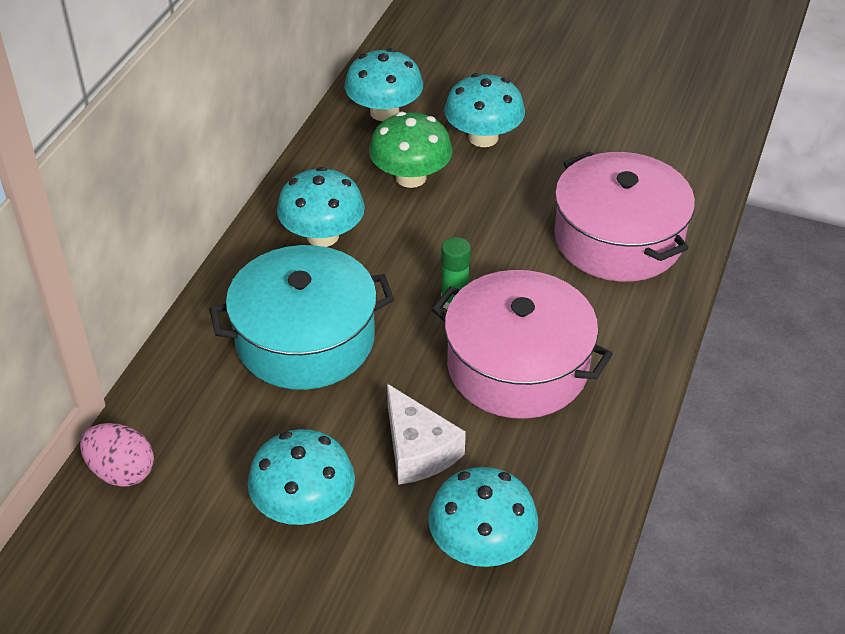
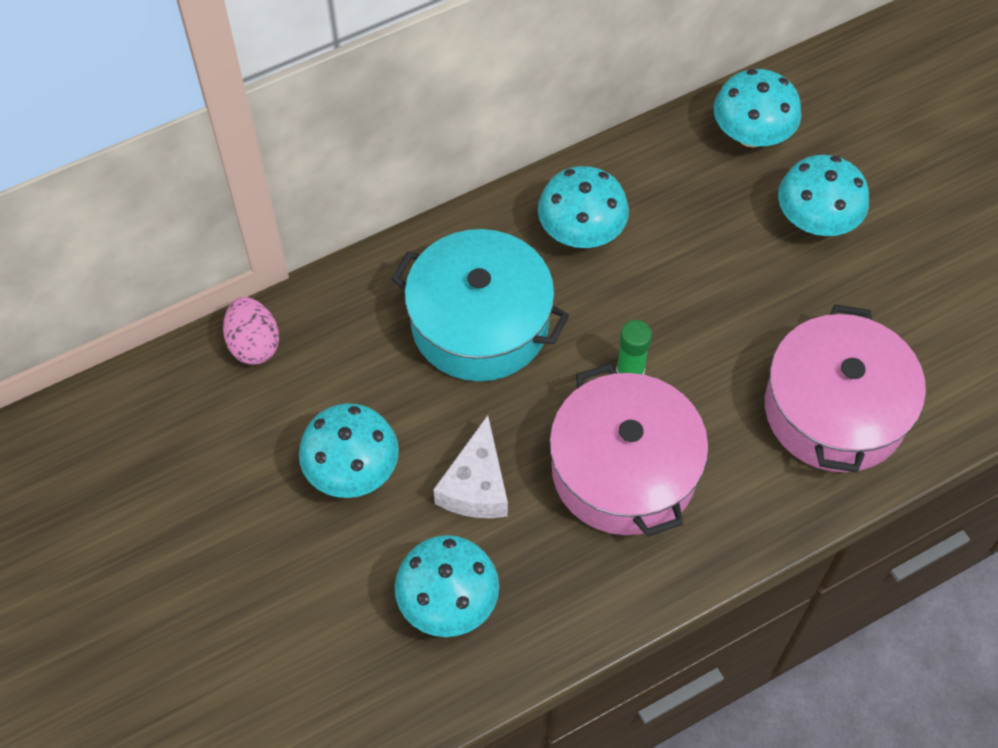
camera: 40 degrees right, 15 degrees up
green mushroom [369,112,453,188] -> none

